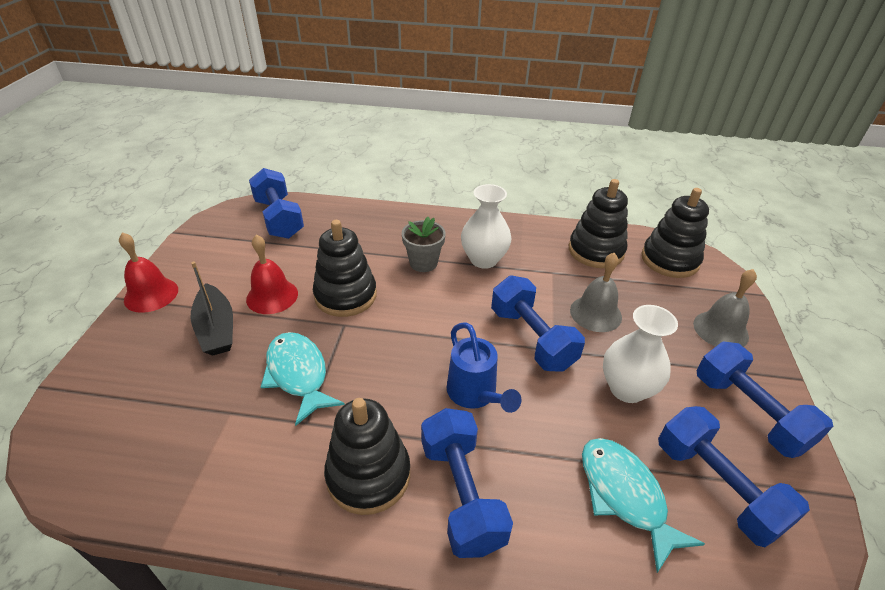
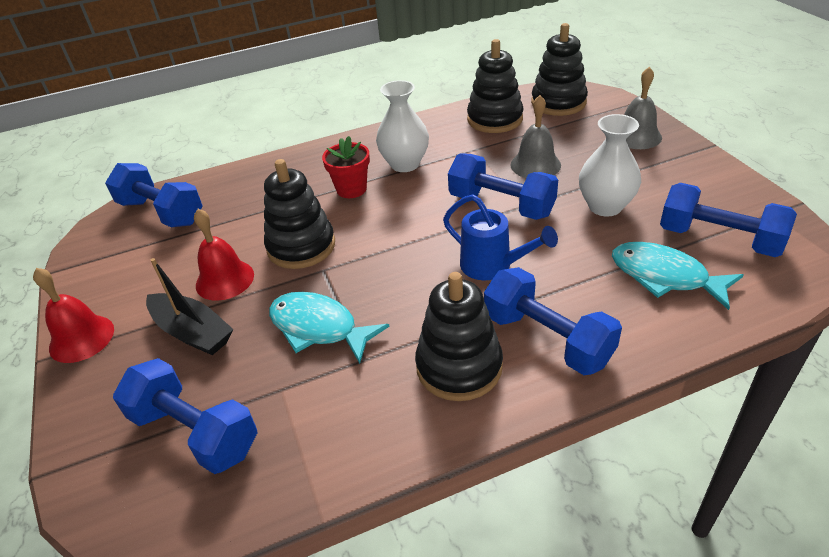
camera: 25 degrees left, 0 degrees up
grey flower pot [402,217,446,272] -> red flower pot [322,136,370,198]
blue dumbbell [697,341,833,458] -> blue dumbbell moved to [113,358,258,474]

